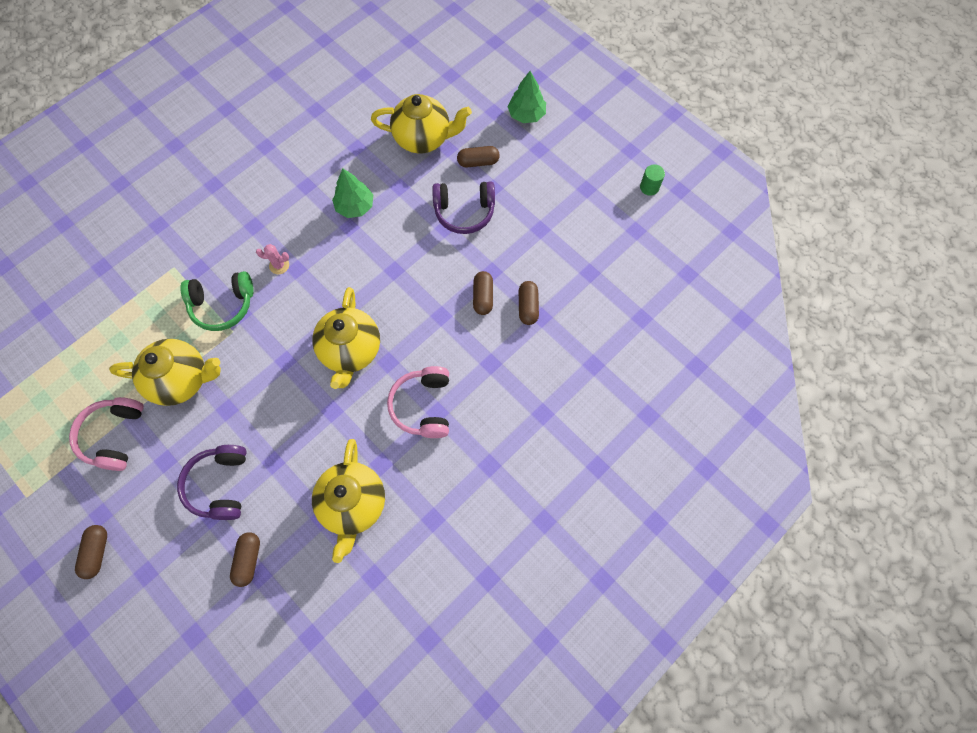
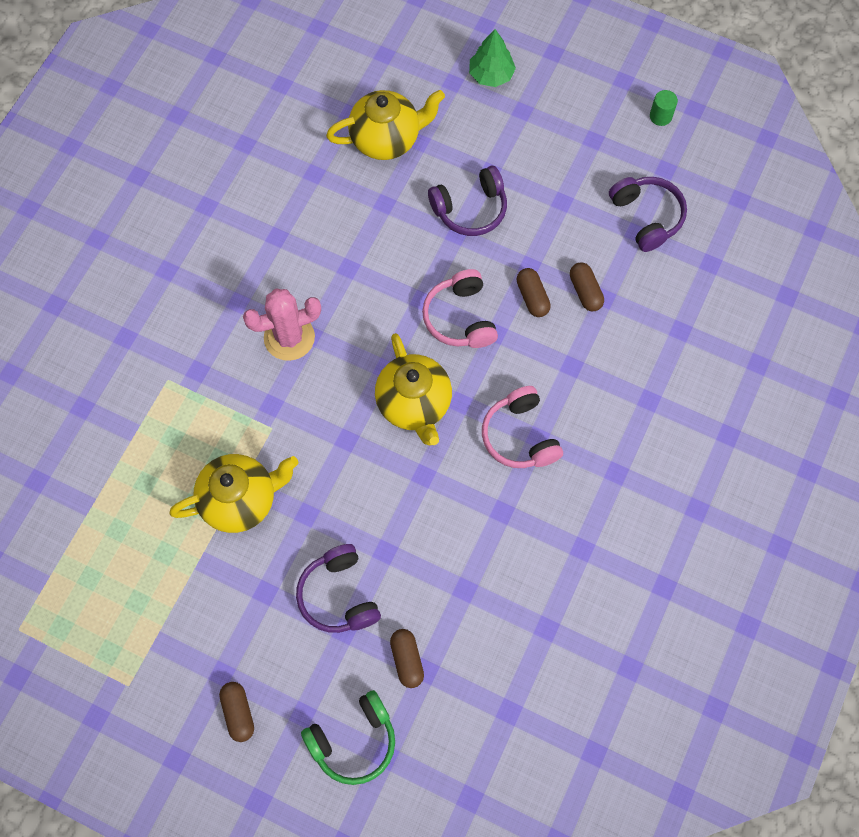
camera: 20 degrees left, 0 degrees up
pink headphones [69,397,144,471] -> pink headphones moved to [422,269,498,348]
green headphones [180,271,254,331] -> green headphones moved to [301,690,395,785]
pink cactus [256,244,289,274] -> pink cactus [243,289,321,361], size x2.11
yellow teapot [312,439,385,563] -> none
green tree [332,168,373,218] -> none
brown capsule [457,146,500,167] -> none
none -> purple headphones [609,177,687,252]

